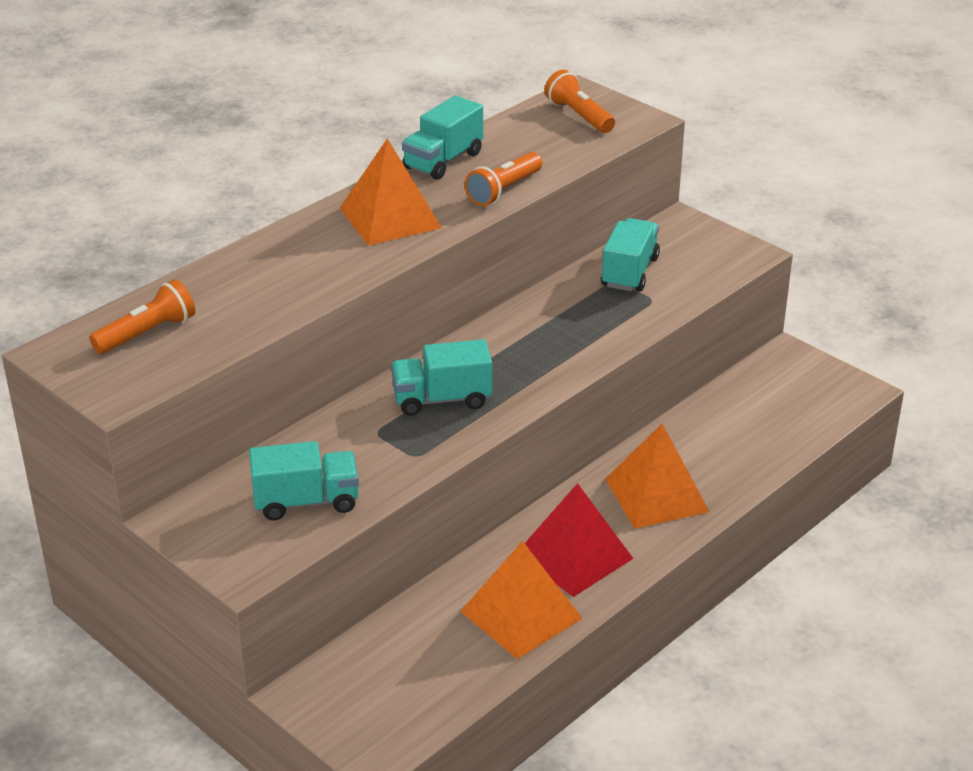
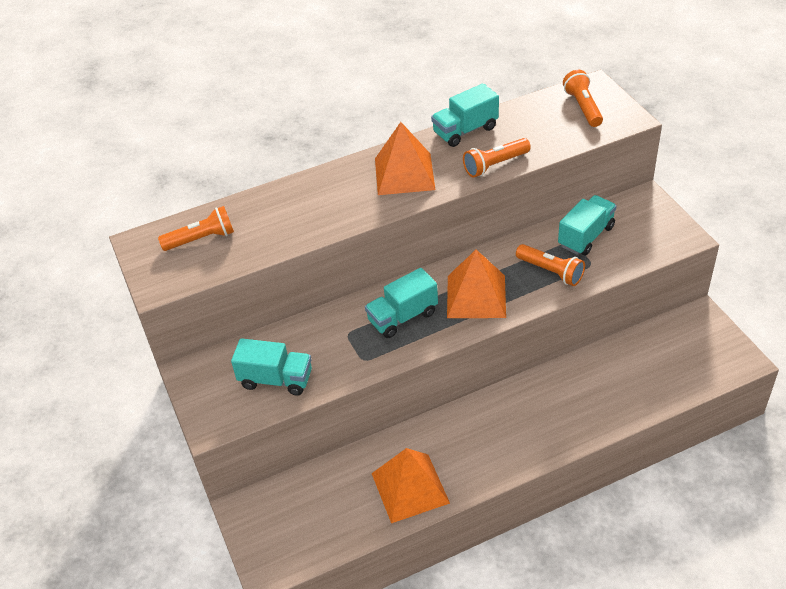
camera: 25 degrees right, 10 degrees up
turquoise truck [391,339,492,416] -> turquoise truck turned 45 degrees counterclockwise [365,268,438,338]
red pyramid [525,483,634,597] -> none
orange pyramid [605,423,709,529] -> orange pyramid moved to [447,250,506,318]
none -> orange flashlight [516,244,585,286]

